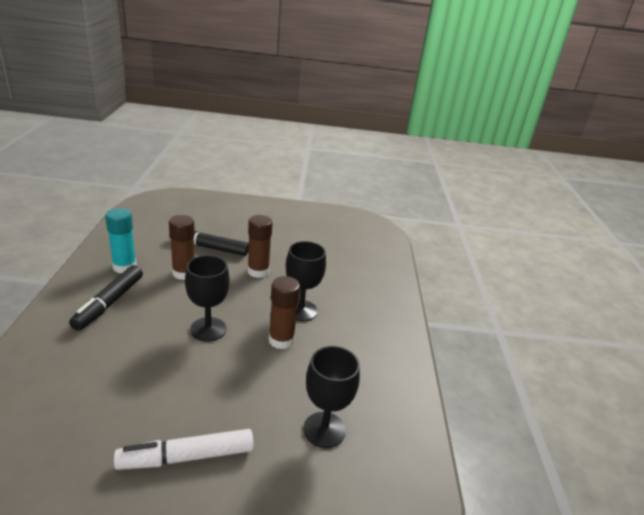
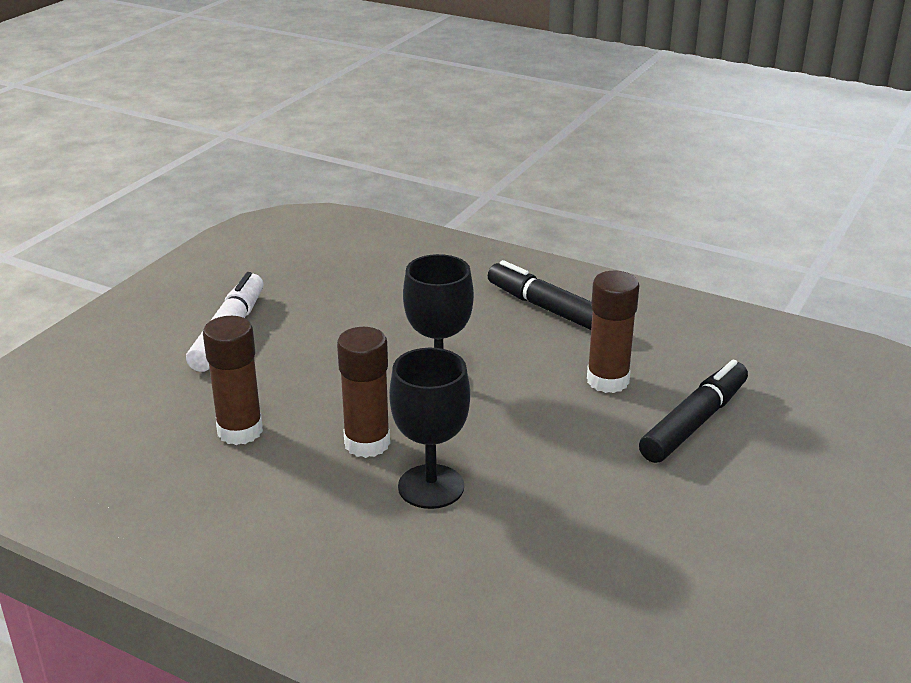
camera: 120 degrees right, 0 degrees up
turquoise glue stick [105,208,137,273] -> none
brown glue stick [247,215,273,278] -> brown glue stick moved to [203,316,263,445]
black goblet [303,346,360,448] -> none

